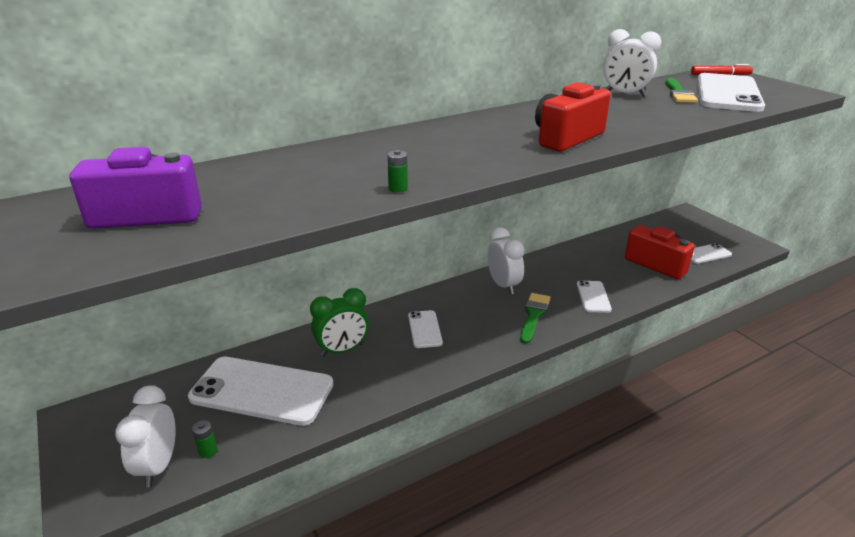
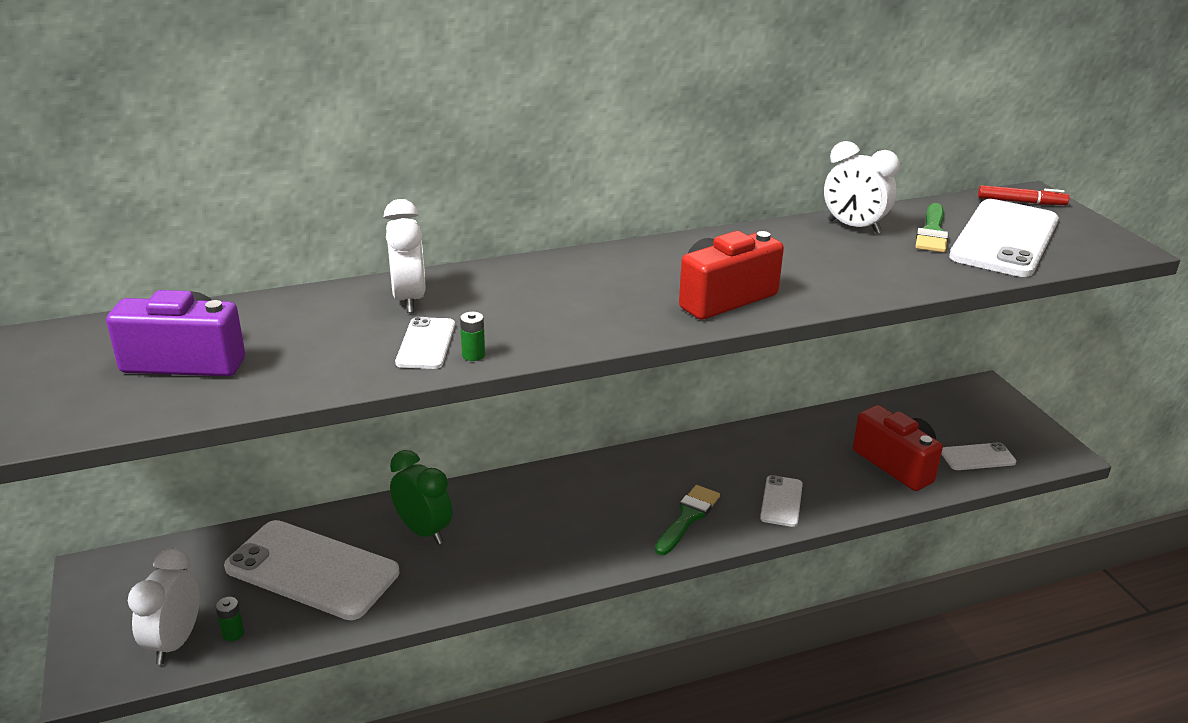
camera: 10 degrees right, 0 degrees up
green clock [310,288,369,357] -> green clock turned 120 degrees counterclockwise [390,450,452,544]
white phone [408,310,443,348] -> white phone moved to [395,317,455,369]
white clock [487,227,525,295] -> white clock moved to [384,199,426,313]

